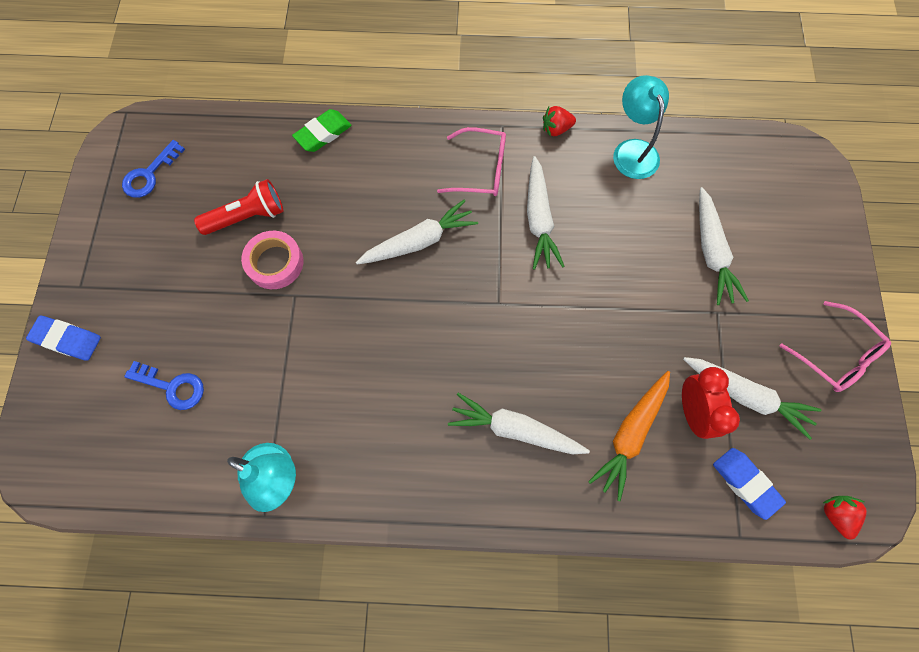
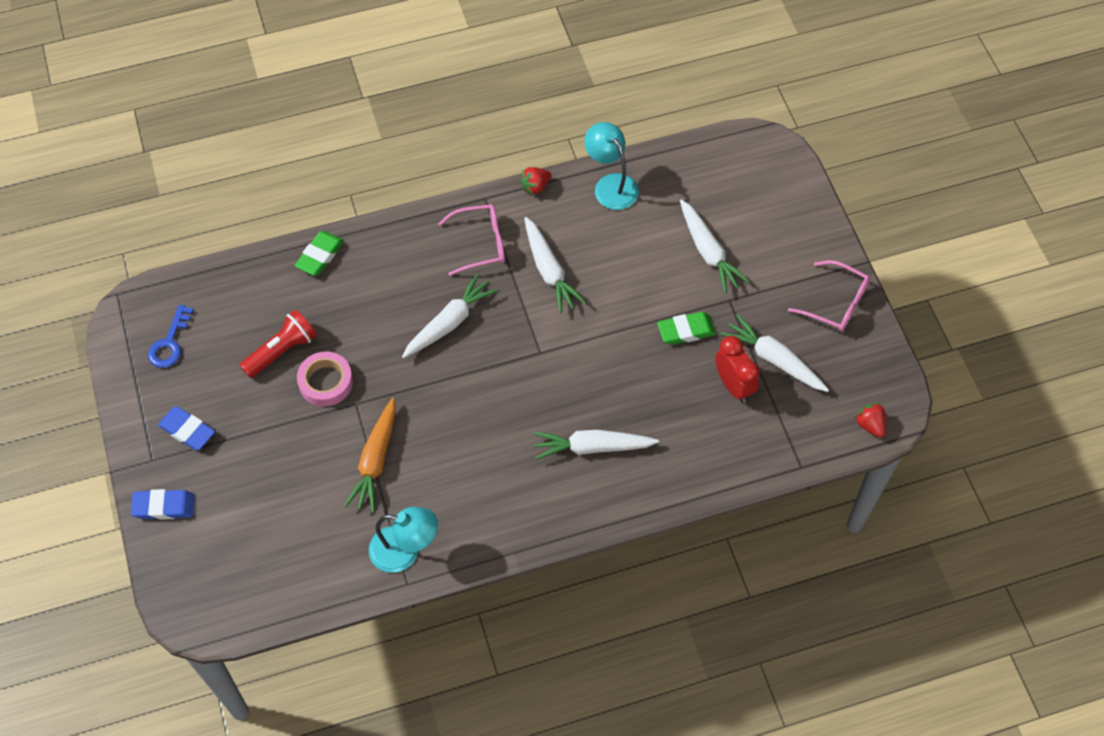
camera: 20 degrees left, 10 degrees down
blue key [124,361,204,410] -> none
orange carrot [588,371,670,501] -> orange carrot moved to [344,398,396,512]
white carrot [683,357,822,440] -> white carrot turned 150 degrees counterclockwise [721,314,829,392]
blue eraser [713,448,786,520] -> blue eraser moved to [158,407,215,450]
none -> green eraser [657,312,716,345]

